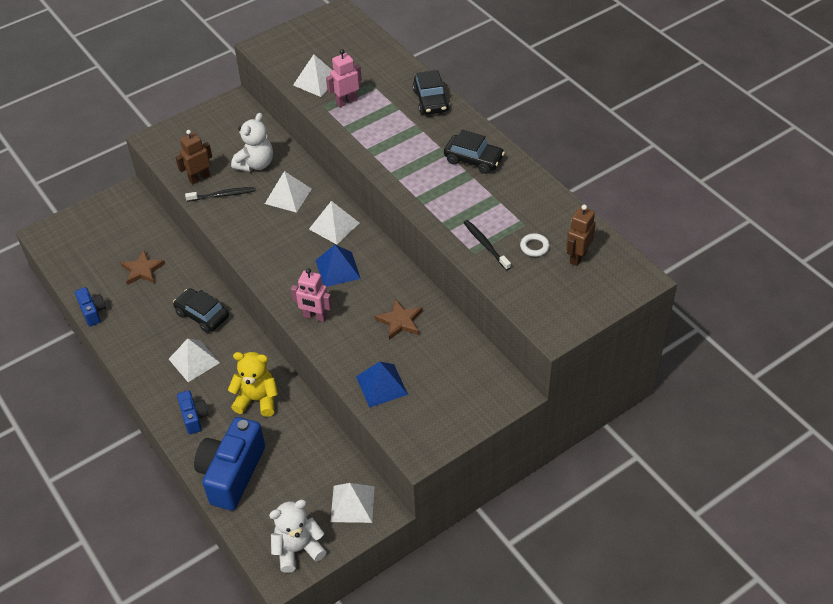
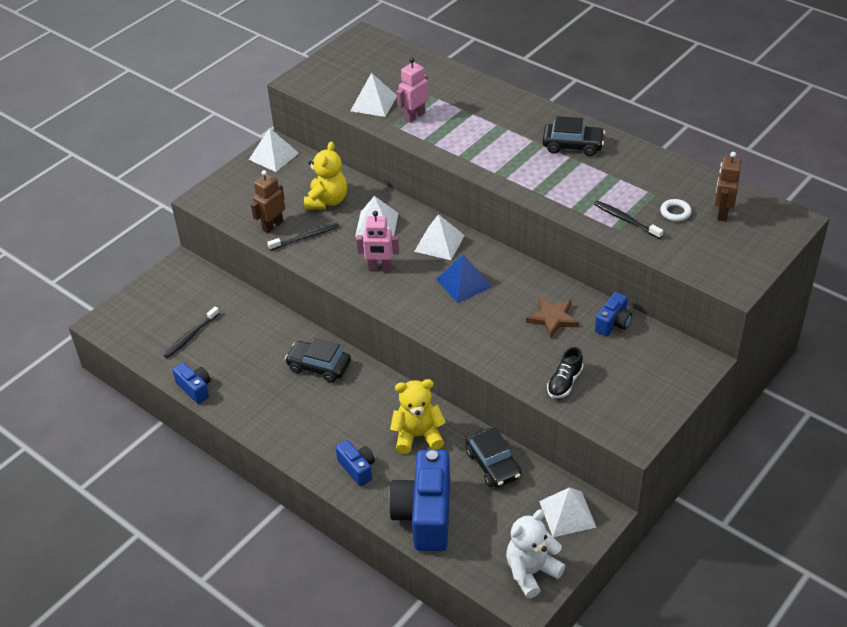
camera: 15 degrees left, 5 degrees down
brown star [121,250,165,285] -> none
white pyramid [169,338,220,382] -> white pyramid moved to [249,128,299,172]
white teddy bear [231,113,273,172] -> yellow teddy bear [304,141,347,210]
pink robot [291,268,332,322] -> pink robot moved to [356,211,399,270]
blue pyramid [356,362,408,408] -> black shoe [547,347,583,398]
black car [413,70,450,115] -> black car moved to [466,427,522,488]
none -> black toothbrush [164,307,220,358]
none -> blue camera [595,292,632,337]

